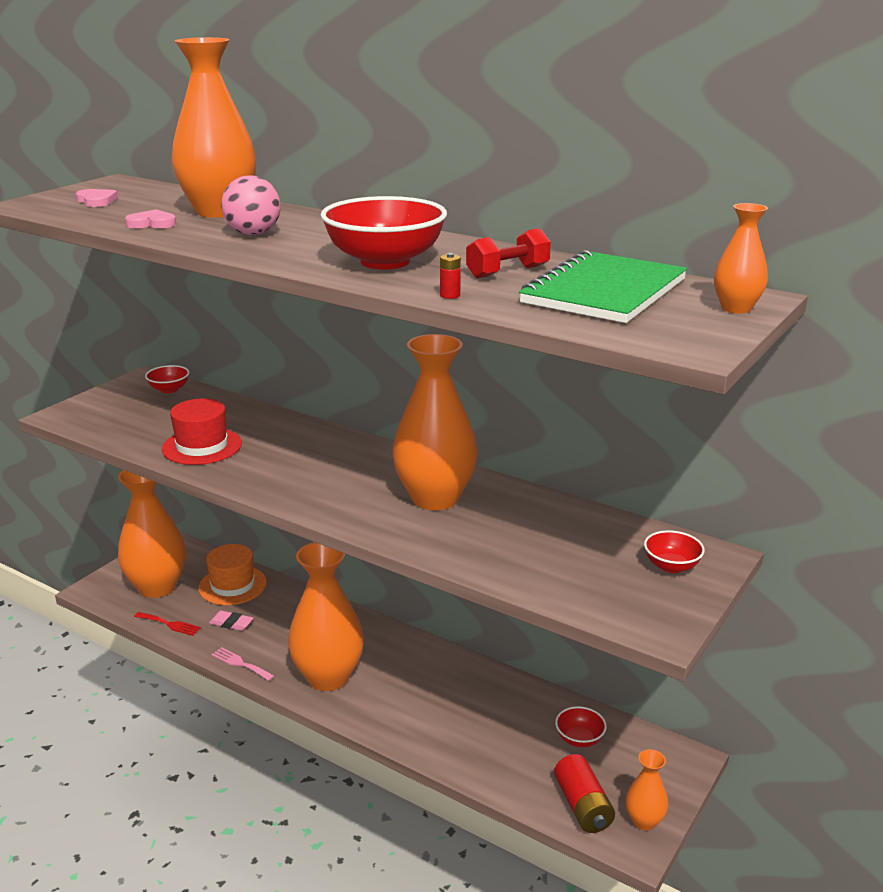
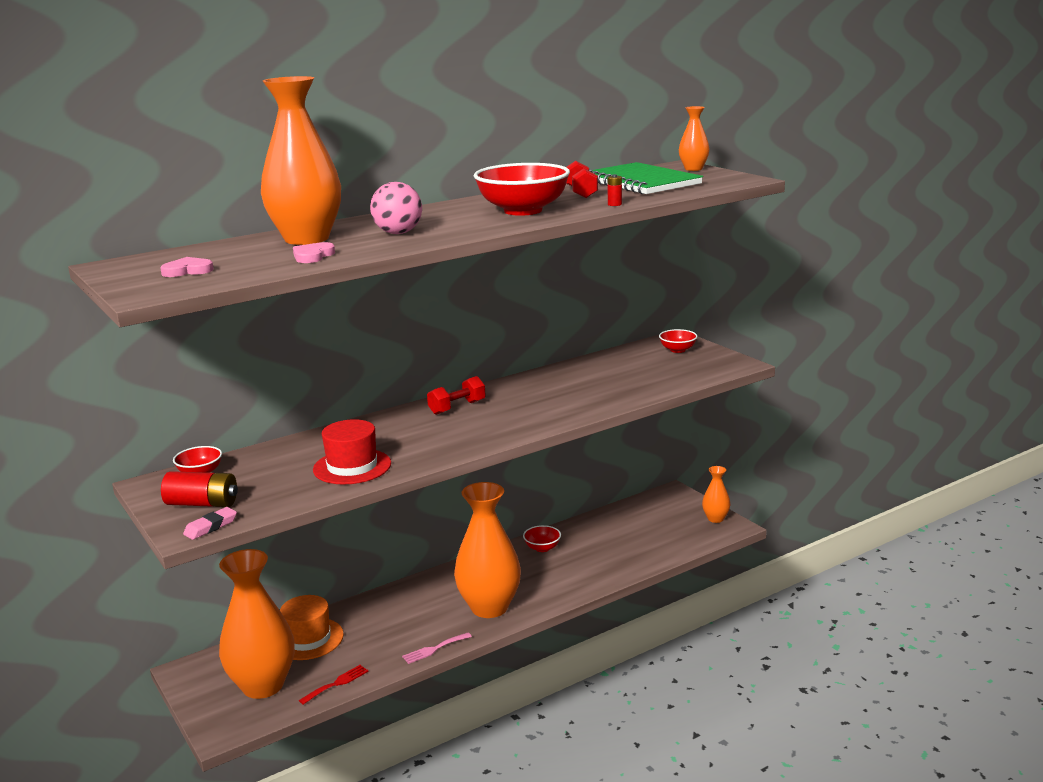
camera: 65 degrees left, 5 degrees down
pink eraser [209,610,253,631] -> pink eraser moved to [183,507,237,540]
orange vase [392,334,478,510] -> none
red battery [554,754,615,833] -> red battery moved to [161,471,238,507]
red bowl [555,706,607,747] -> red bowl moved to [523,525,561,552]
none -> red dumbbell [427,376,486,415]

